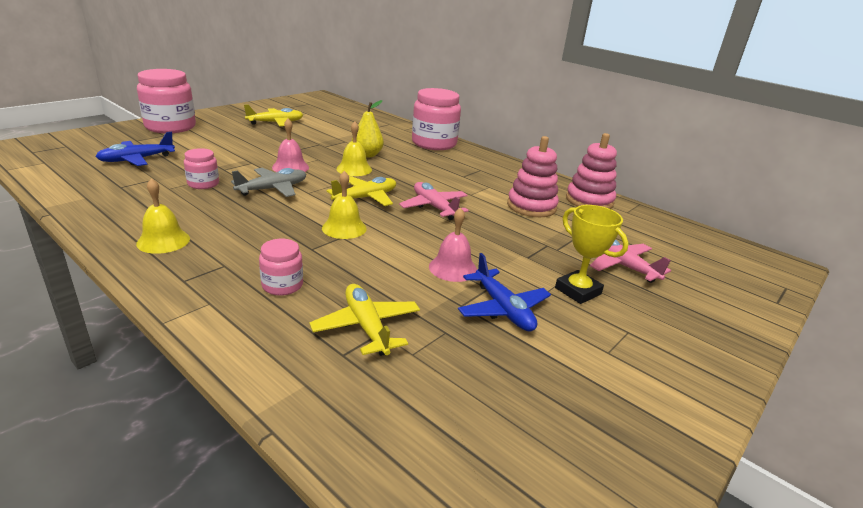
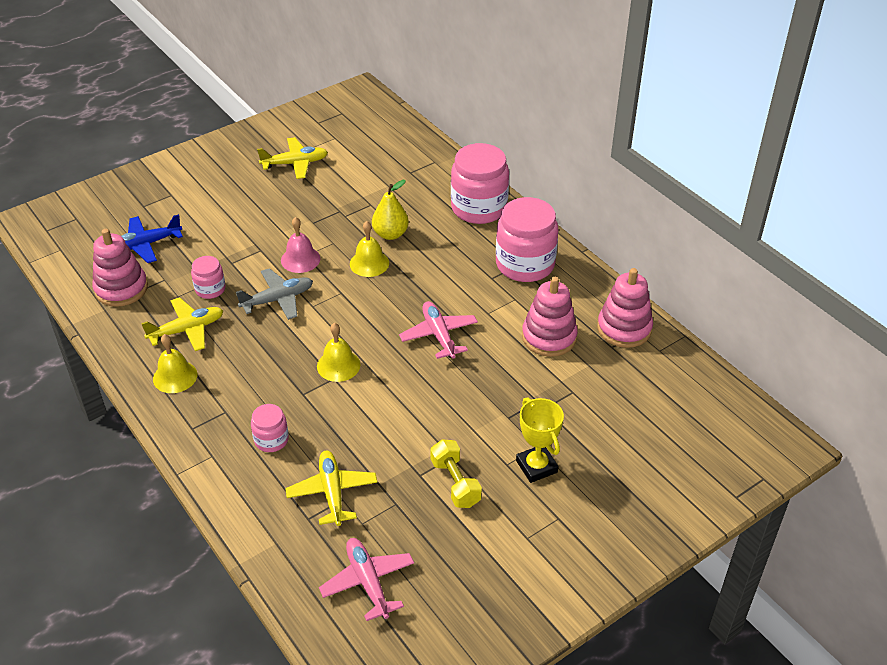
camera: 15 degrees right, 15 degrees up
pink jar [137,69,196,133] -> pink jar moved to [496,197,559,282]
yellow plane [327,176,396,206] -> yellow plane moved to [141,297,223,351]
pink bell [429,207,477,282] -> none
blue plane [458,253,551,331] -> yellow dumbbell [430,440,482,508]
pink plane [590,239,671,283] -> pink plane moved to [319,538,414,621]
none -> pink stacking toy [92,229,148,307]

